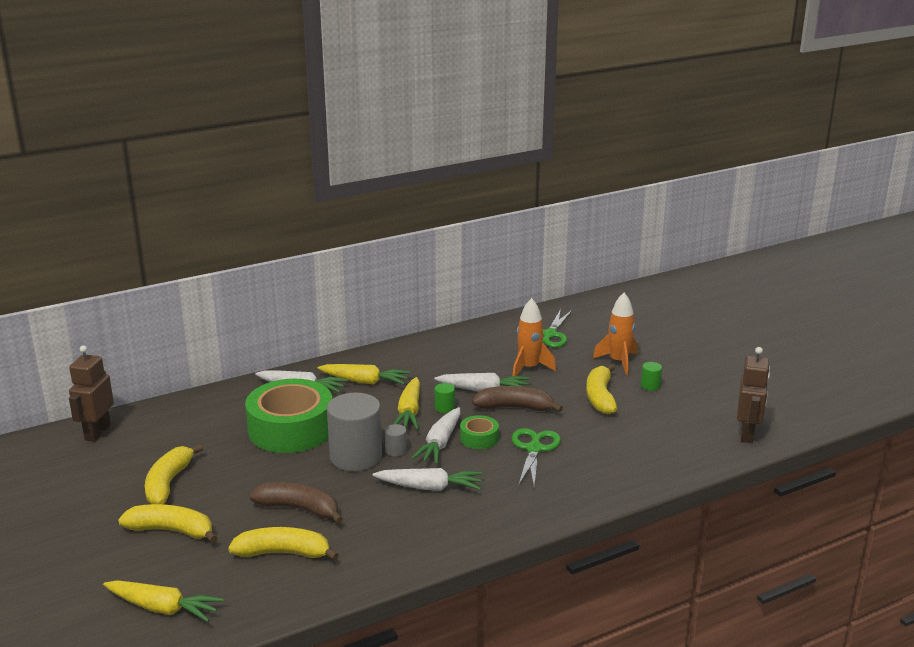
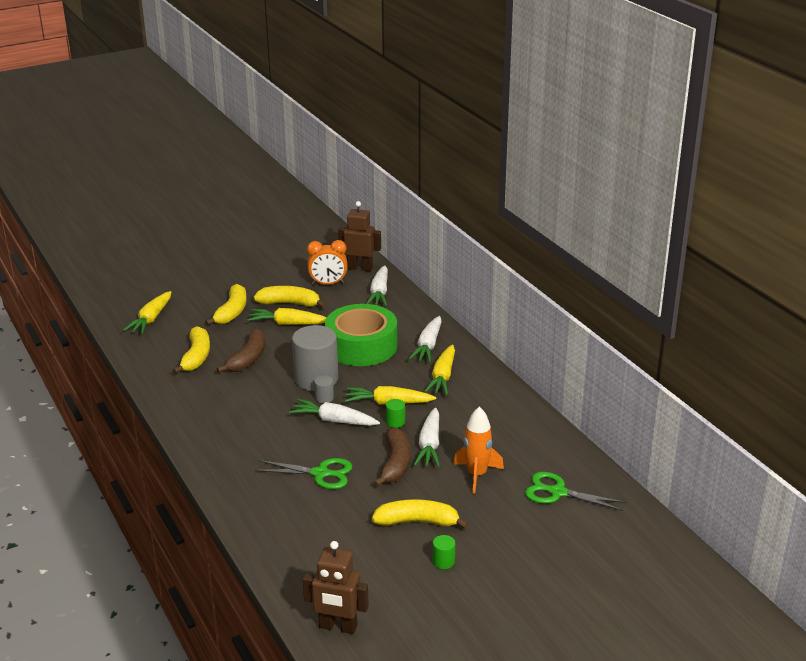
camera: 90 degrees right, 5 degrees up
white carrot [373,468,483,491] -> white carrot moved to [366,265,388,306]
green tape [460,415,499,449] -> none
orange rocket [593,293,637,375] -> none
none -> yellow carrot [247,308,326,325]
none -> orange clock [307,240,348,285]

